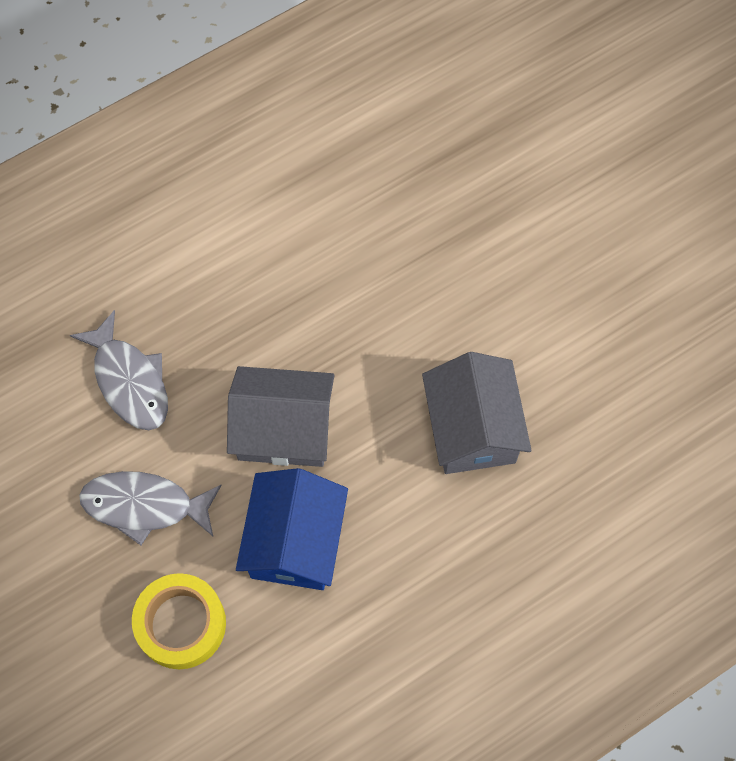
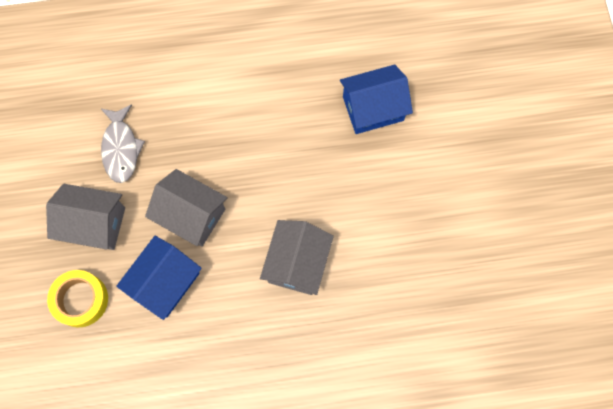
camera: 25 degrees right, 5 degrees up
grey fish [79,471,222,545] -> grey house [46,184,125,250]
none -> blue house [340,65,413,134]

